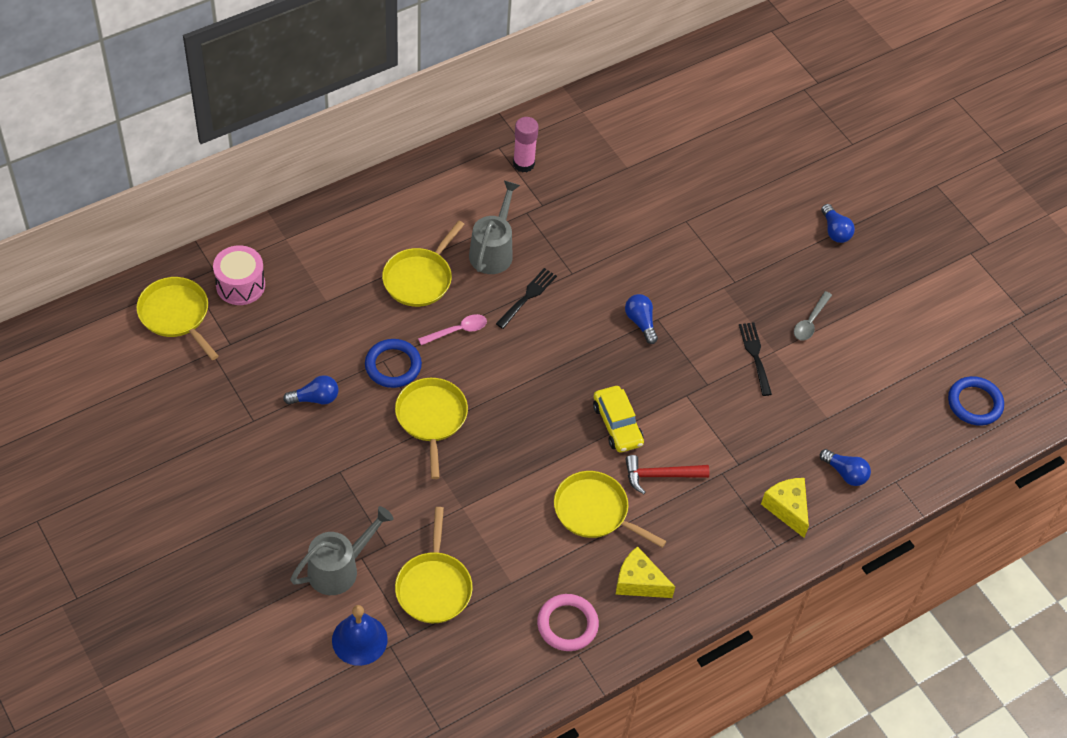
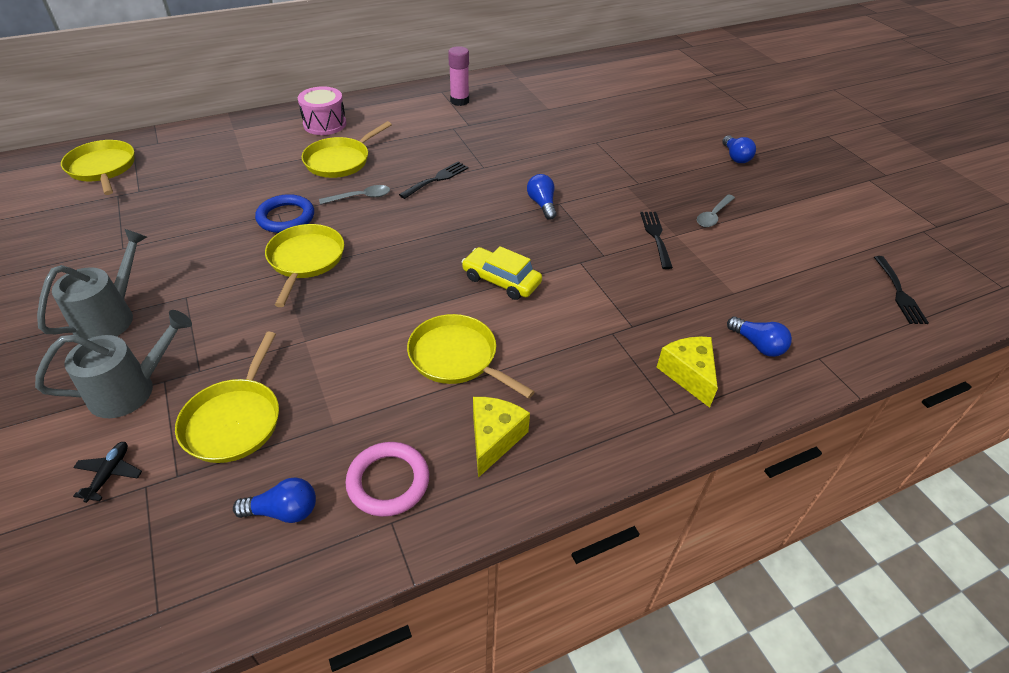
camera: 10 degrees right, 10 degrees down
pink drum [213,245,265,305] -> pink drum moved to [298,86,346,135]
blue light bulb [283,375,339,405] -> blue light bulb moved to [233,478,316,523]
blue bell [332,605,388,666] -> black plane [73,442,142,503]
pink spoon [418,314,487,345] -> grey spoon [319,185,390,204]
grey watering can [469,181,520,274] -> grey watering can moved to [37,229,147,339]
yellow car [593,386,644,453] -> yellow car turned 135 degrees clockwise [462,246,542,300]
yellow cheese [616,546,675,598] -> yellow cheese turned 75 degrees clockwise [473,397,530,478]
red hammer [625,455,710,494] -> none
blue ring [948,376,1004,426] -> black fork [874,256,929,324]

